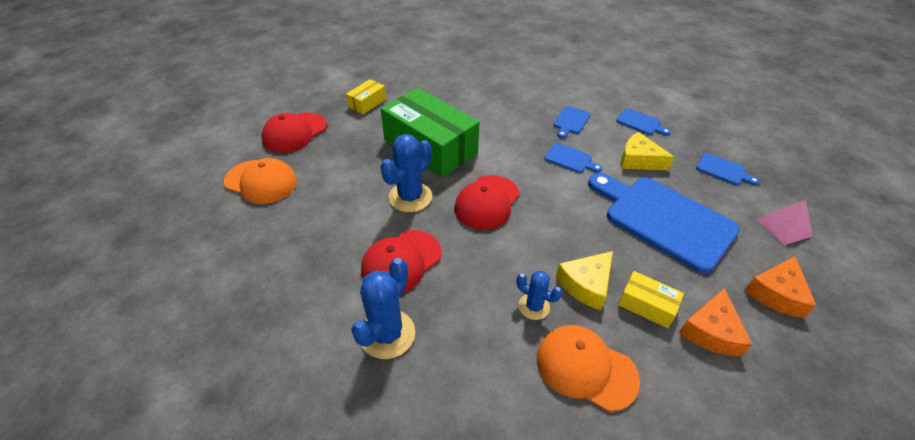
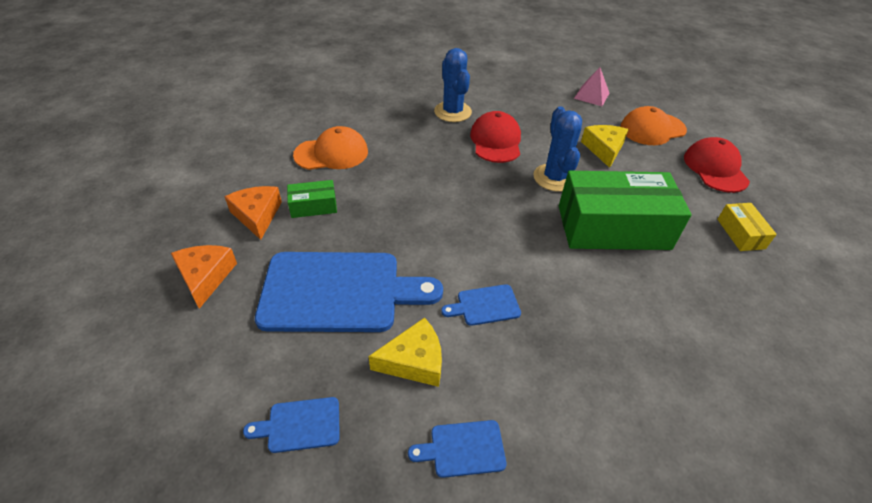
camera: 135 degrees right, 0 degrees up
red cap [454,175,520,230] -> none
blue cactus [517,271,562,320] -> none
blue cutting board [553,106,590,138] -> none
yellow cheese [556,251,613,310] -> yellow cheese moved to [581,125,629,168]
yellow box [618,271,684,328] -> green box [287,180,337,218]
pink pyramid [756,199,813,245] -> pink pyramid moved to [574,67,609,106]

